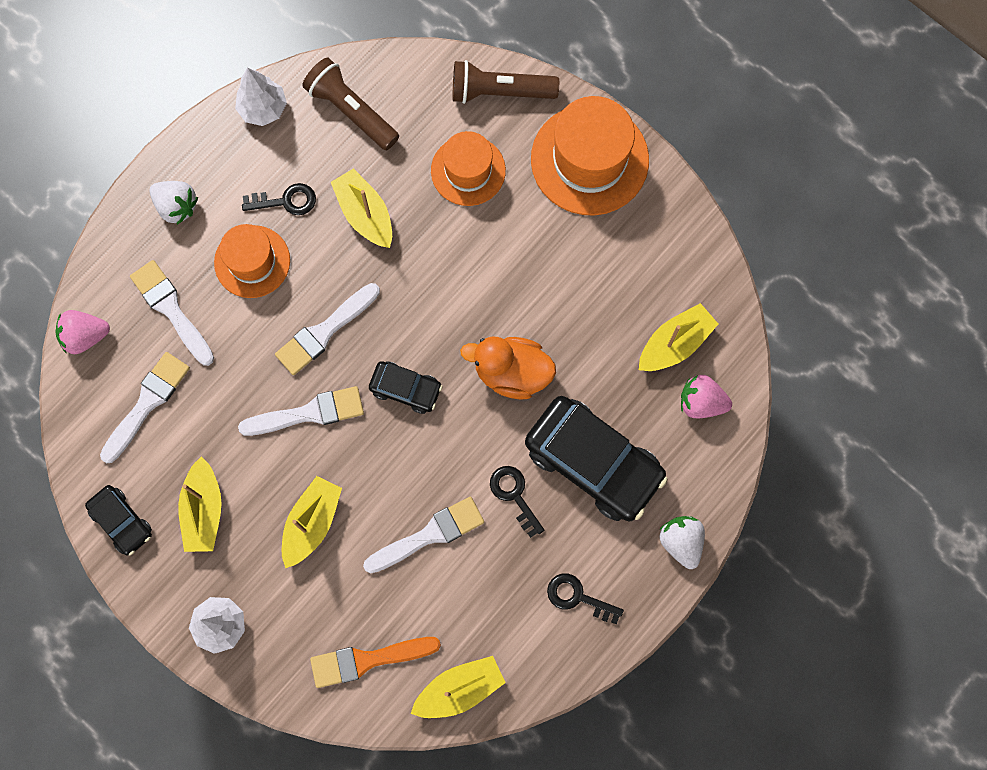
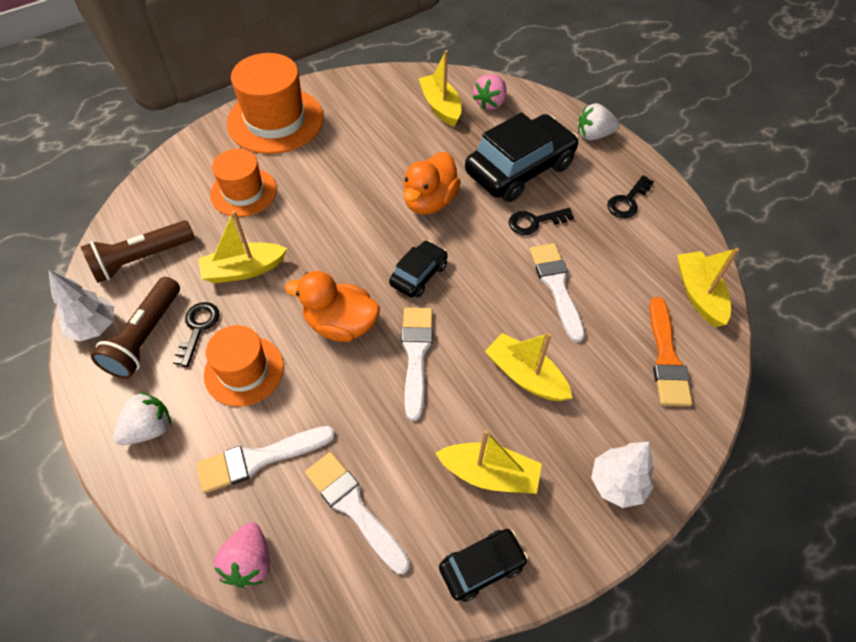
camera: 75 degrees left, 20 degrees down
white brush [275,283,380,375] -> orange duck [285,271,380,342]
brown flashlight [453,60,559,104] -> brown flashlight moved to [91,277,180,379]

